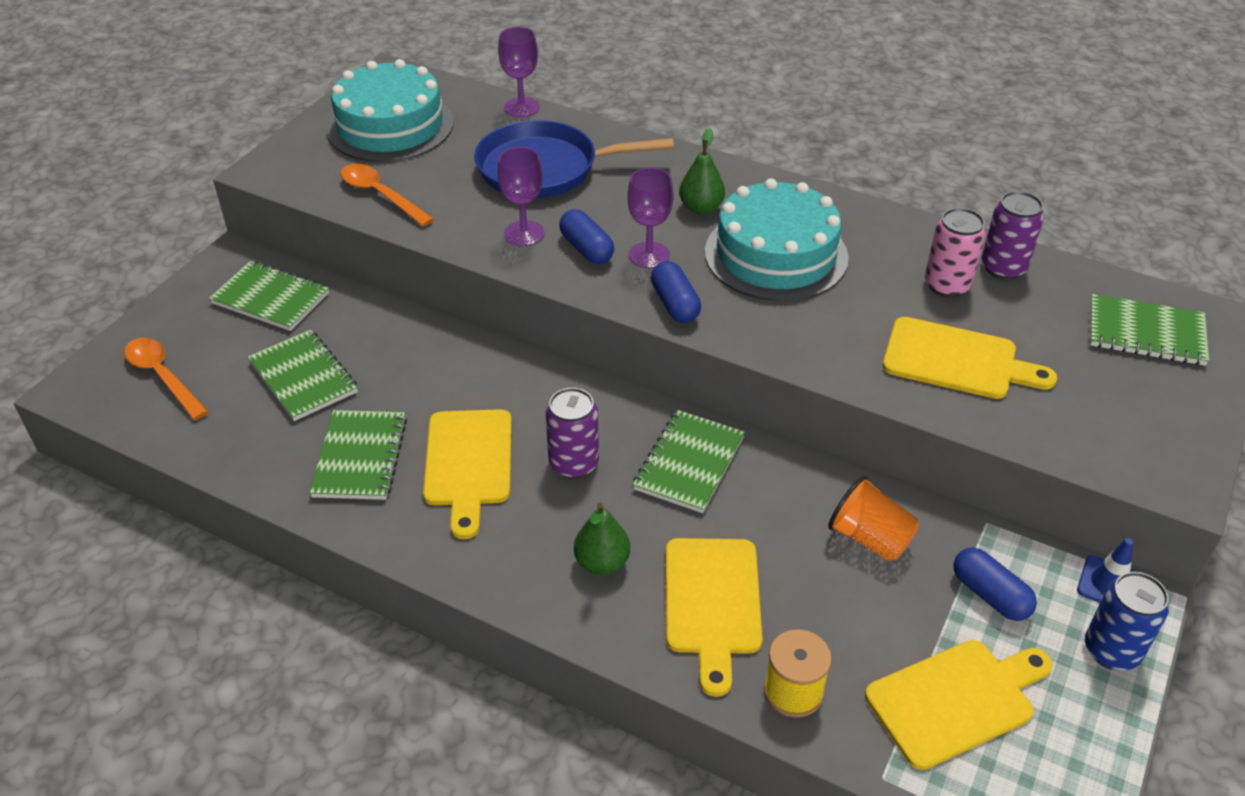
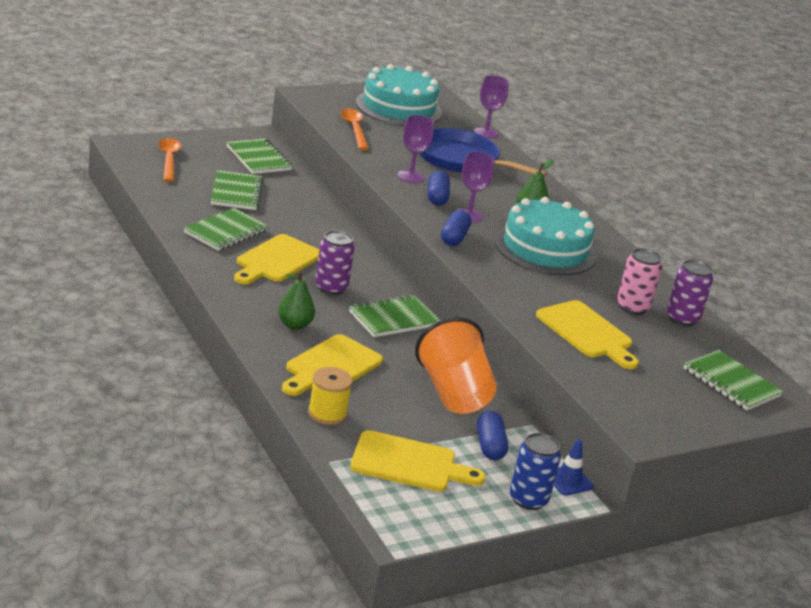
camera: 30 degrees right, 15 degrees down
orange cup [828,476,919,562] -> orange cup [415,317,497,414], size x1.59

